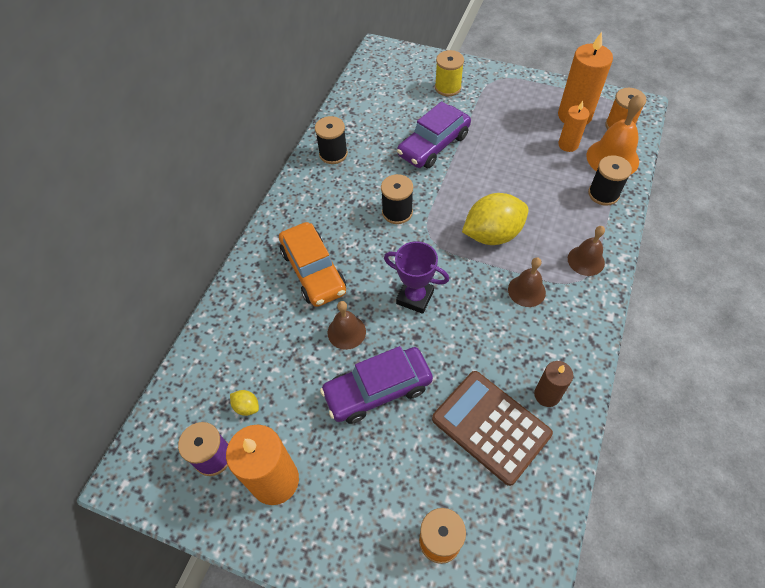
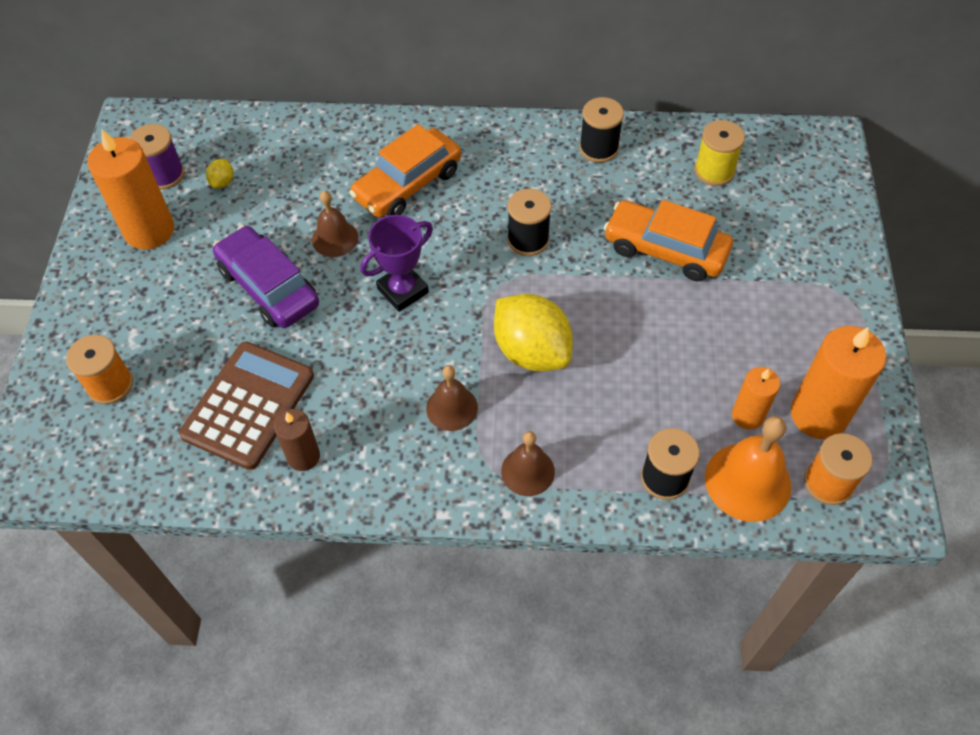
camera: 70 degrees right, 0 degrees up
purple trophy [384,241,449,314] -> purple trophy turned 45 degrees clockwise [360,215,433,312]
purple car [397,101,471,168] -> orange car [604,200,733,281]
yellow spool [435,50,464,96] -> yellow spool moved to [694,120,745,186]

